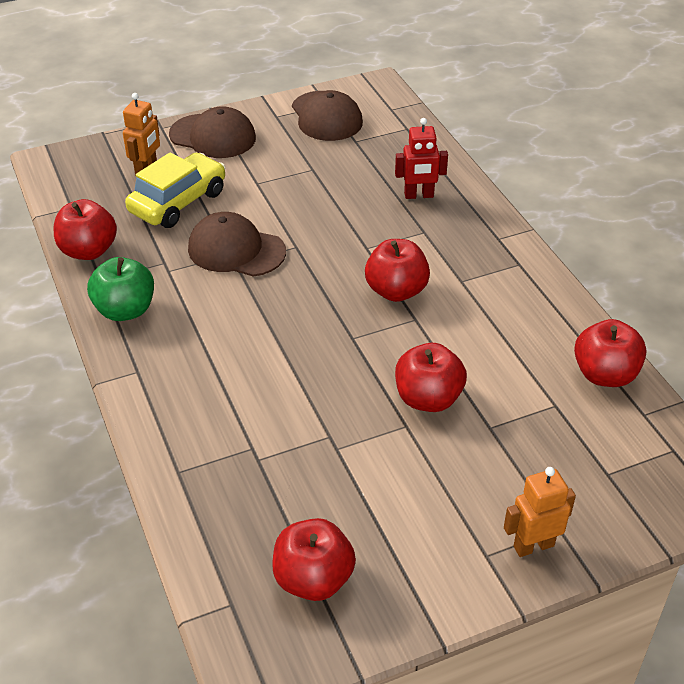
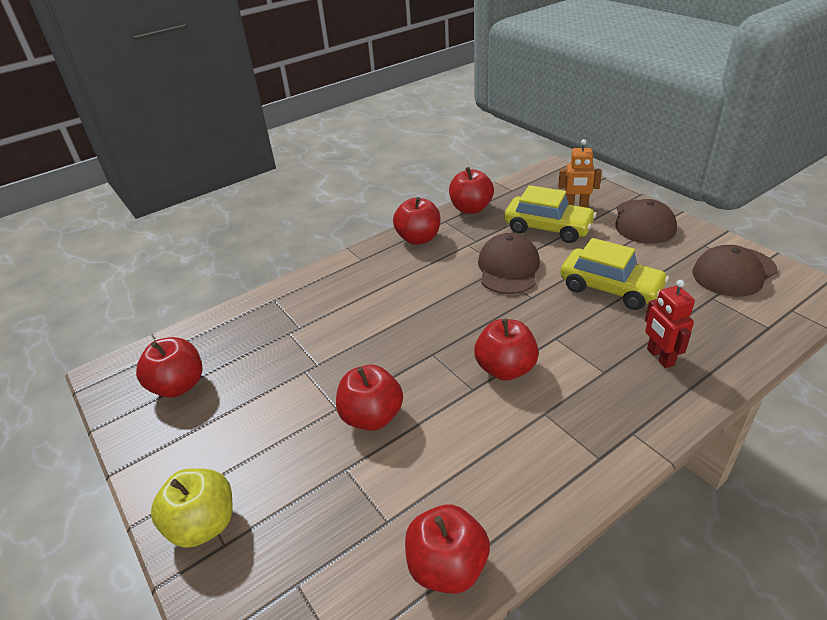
camera: 80 degrees right, 5 degrees down
green apple [87,257,154,321] -> red apple [393,197,440,245]
orange robot [504,467,576,557] -> yellow apple [151,468,232,548]
none -> yellow car [560,238,669,310]

